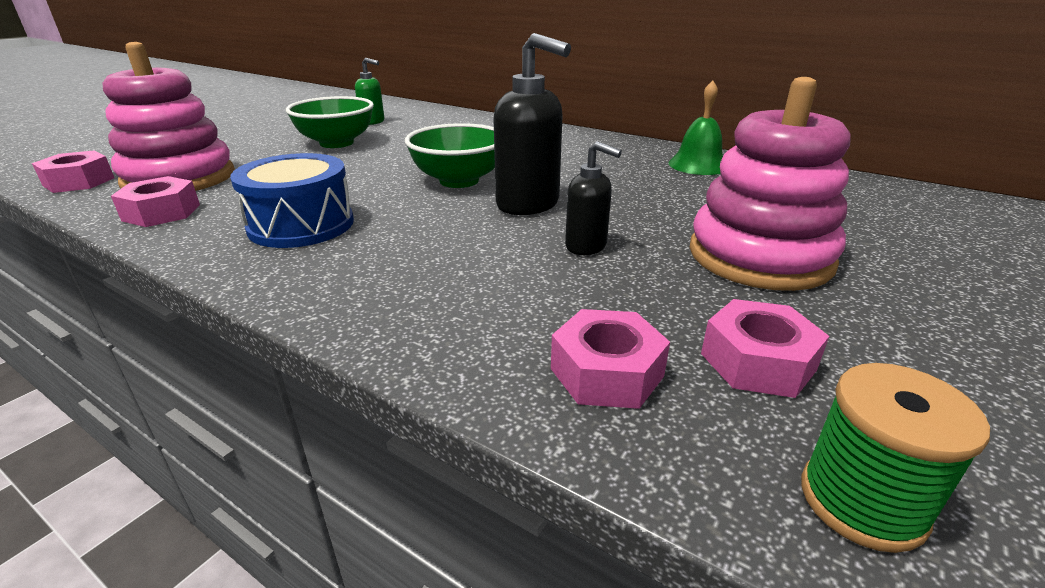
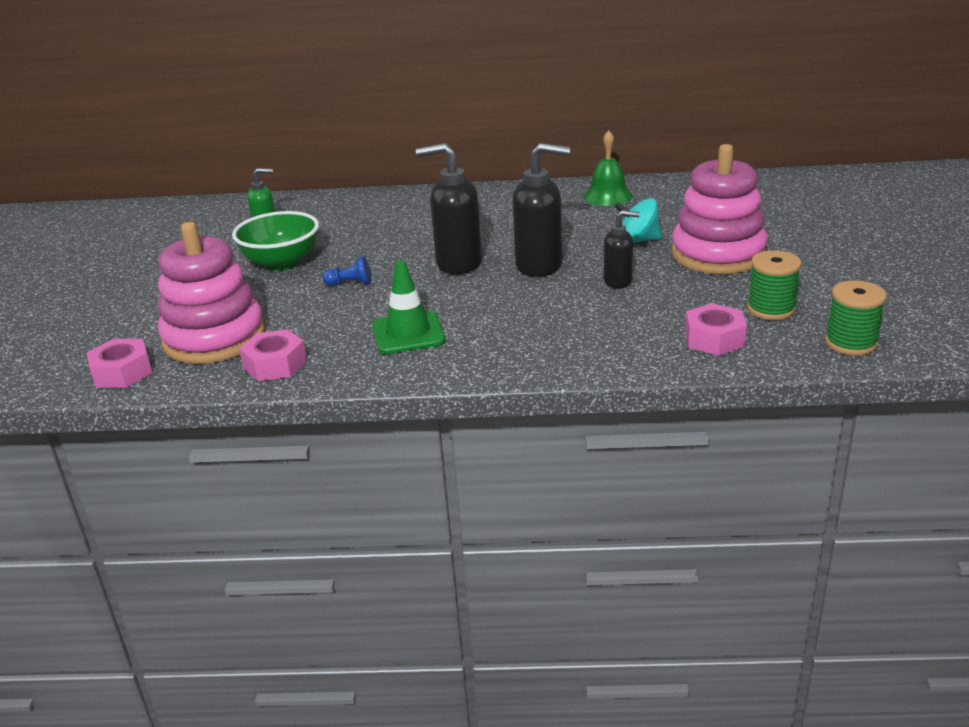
camera: 30 degrees left, 0 degrees up
blue drum [230,153,354,248] -> green traffic cone [372,260,445,354]
green bowl [405,123,495,188] -> black soap dispenser [416,143,482,274]
pink nut [701,299,829,398] -> green spool [747,250,802,320]
none -> blue pawn [322,256,371,286]
none -> turquoise spinning top [615,198,662,243]

